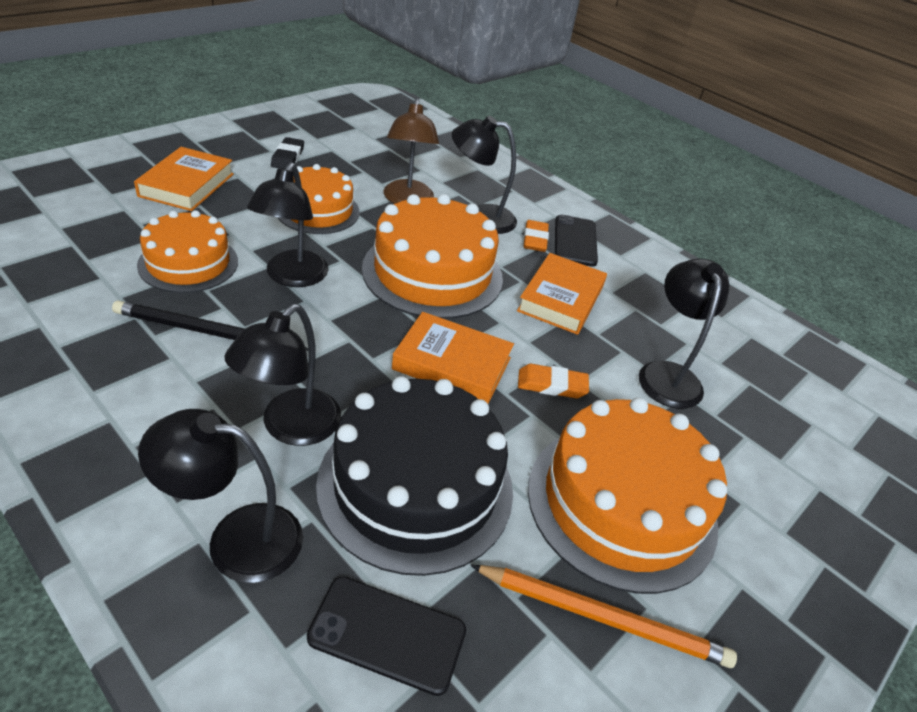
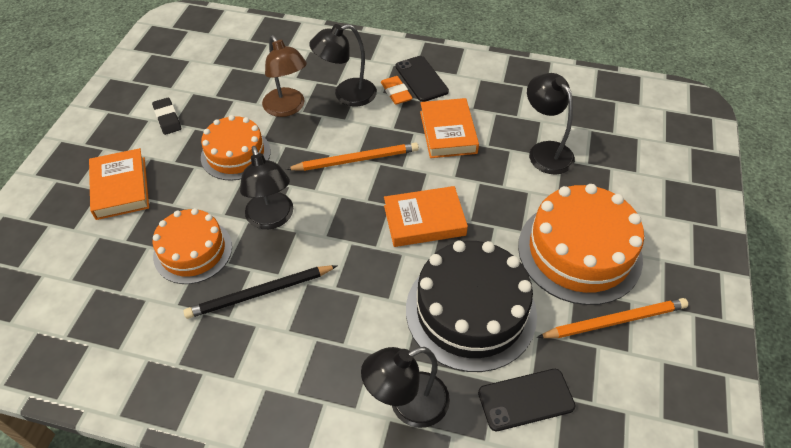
camera: 25 degrees left, 10 degrees up
black lamp [224,304,341,446] -> none
orange cake [362,194,503,319] -> orange pencil [286,143,419,171]
orange eraser [518,364,589,398] -> none

